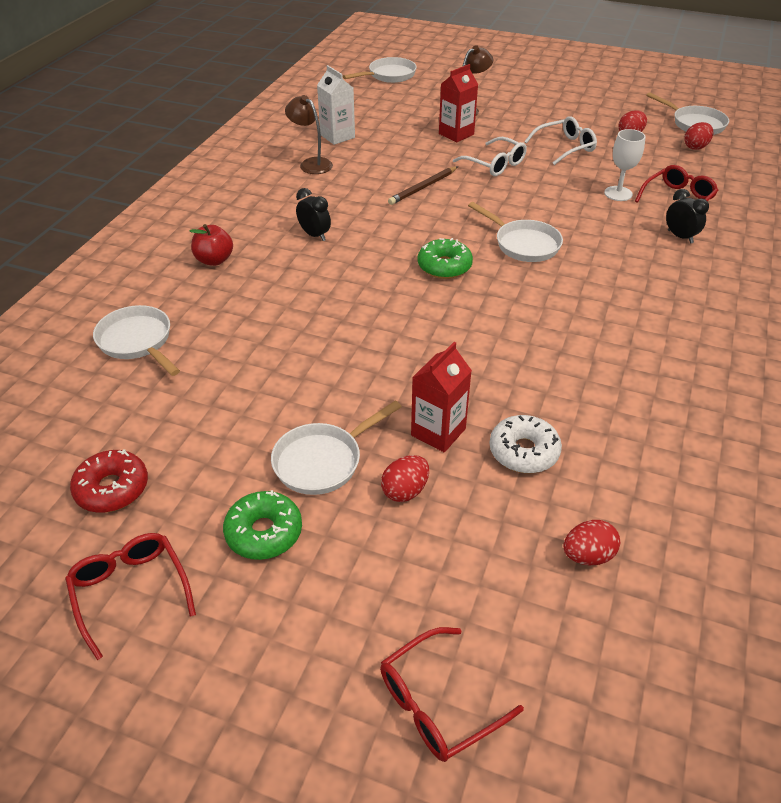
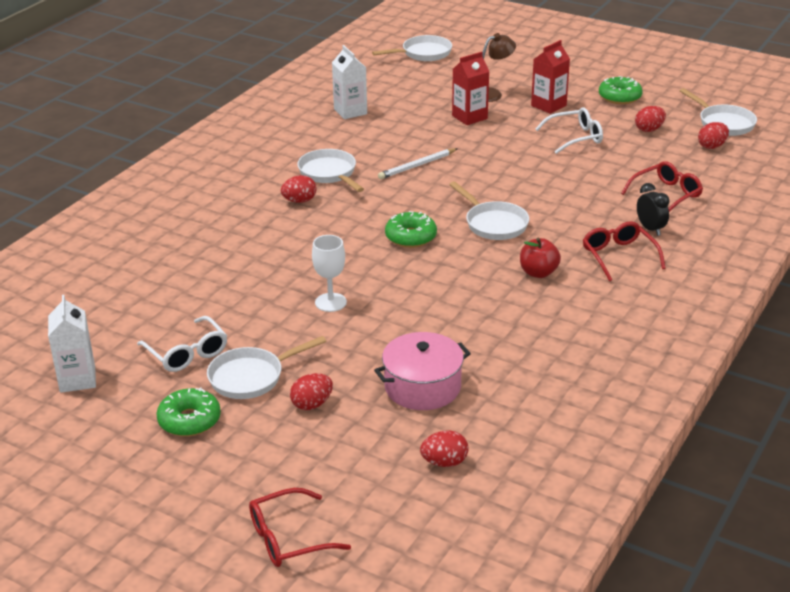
camera: 10 degrees right, 10 degrees down
red glasses [65,533,196,660] -> red glasses moved to [583,221,666,282]
red donut [70,449,148,513] -> white carton [48,295,96,393]
white pan [93,305,180,376] -> white pan moved to [297,149,364,192]
red apple [190,224,233,266] -> red apple moved to [520,237,561,278]
brown lamp [285,95,333,174] -> none
black clock [296,188,331,241] -> red egg [281,175,317,203]
brown pencil [388,166,458,205] -> white pencil [378,148,458,179]
red carton [411,342,472,452] -> red carton moved to [531,40,570,114]
white glasses [453,137,527,176] -> white glasses moved to [137,316,227,372]
white donut [490,415,562,473] -> pink pot [374,332,471,410]
white goblet [604,129,645,201] -> white goblet moved to [312,235,347,312]
none -> green donut [599,76,643,104]

